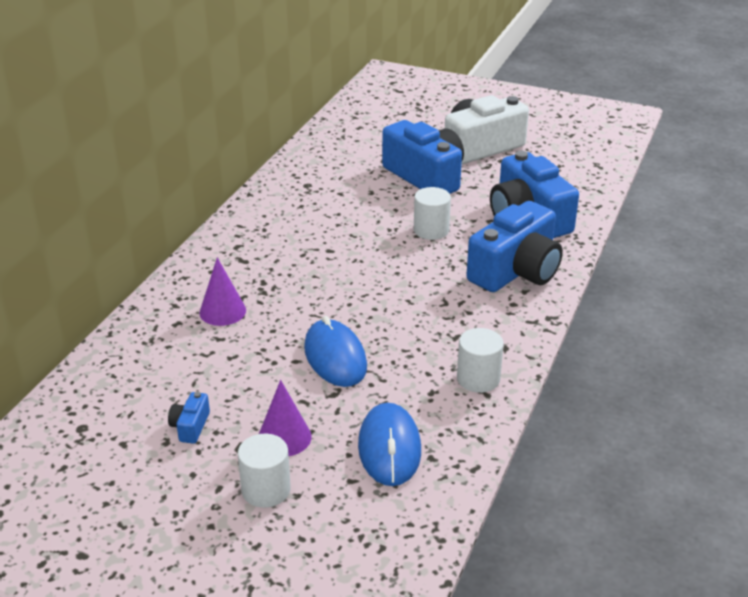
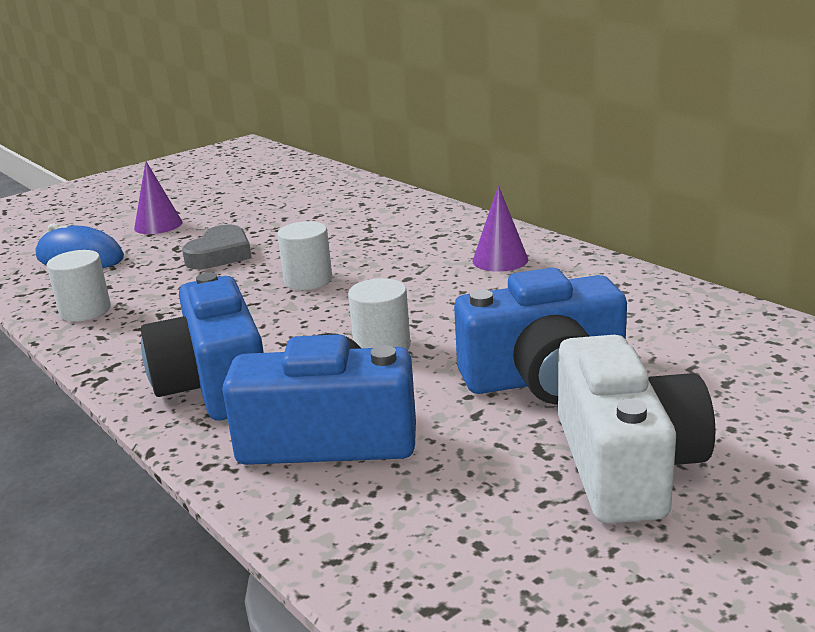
camera: 120 degrees right, 10 degrees down
blue camera [168,392,210,444] -> none
purple cone [199,257,246,326] -> purple cone moved to [472,186,528,272]
white cylinder [238,434,291,508] -> white cylinder moved to [277,221,332,290]
blue mouse [304,316,367,387] -> grey heart [182,225,252,269]

